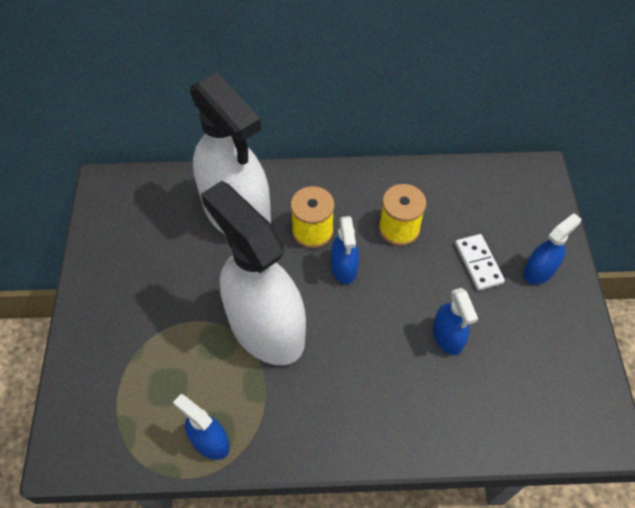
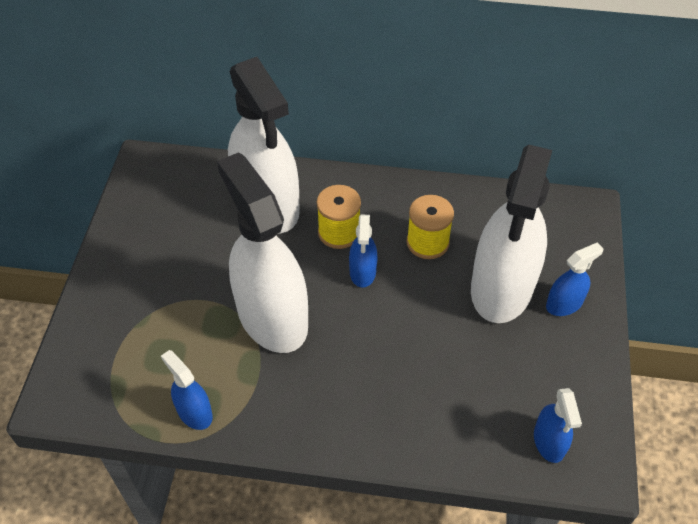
camera: 10 degrees right, 5 degrees down
blue spray bottle [433,288,478,355] -> blue spray bottle moved to [534,388,582,463]
white domino [455,234,505,291] -> white spray bottle [471,145,552,323]

